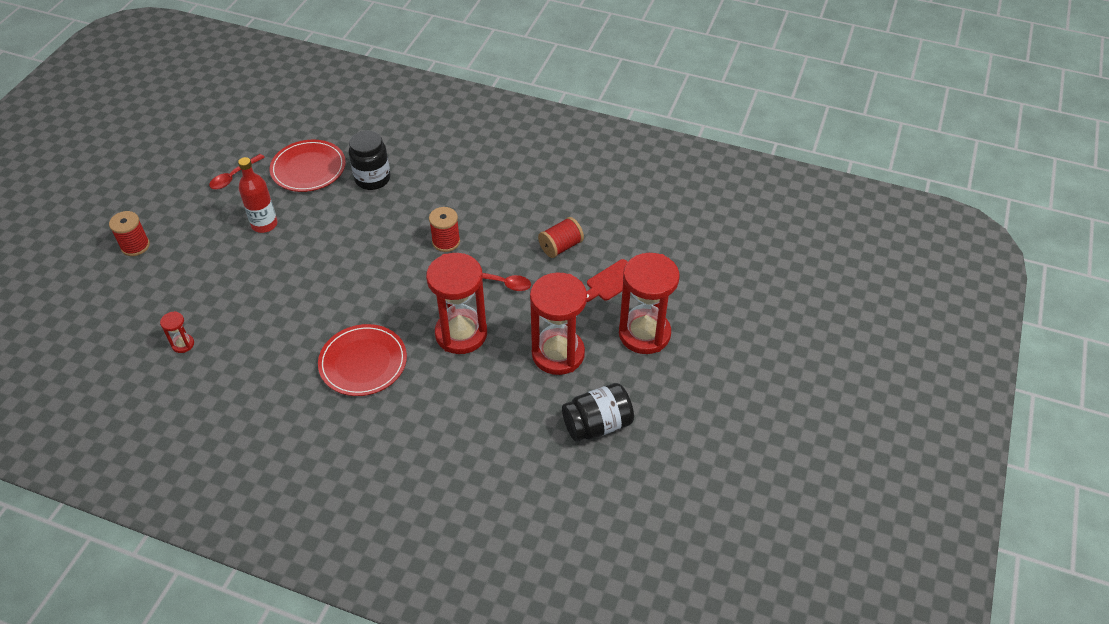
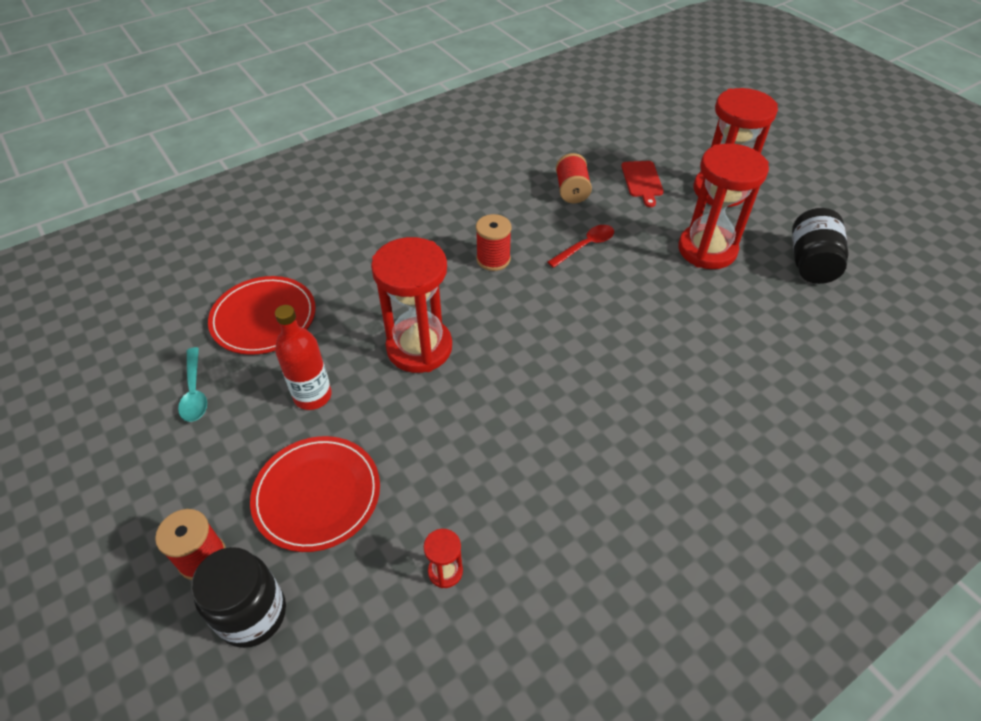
camera: 55 degrees left, 0 degrees up
red spoon [209,154,265,189] -> turquoise spoon [178,347,207,422]
red plate [318,324,407,396] -> red plate moved to [250,436,380,552]
black jar [349,130,391,190] -> black jar moved to [191,547,286,648]
red hourglass [426,253,487,354] -> red hourglass moved to [371,237,452,373]

